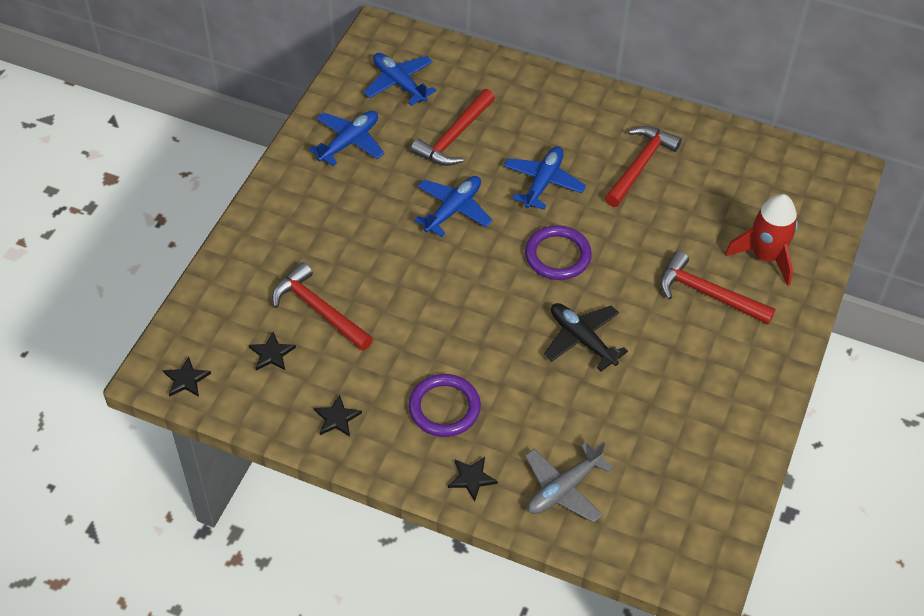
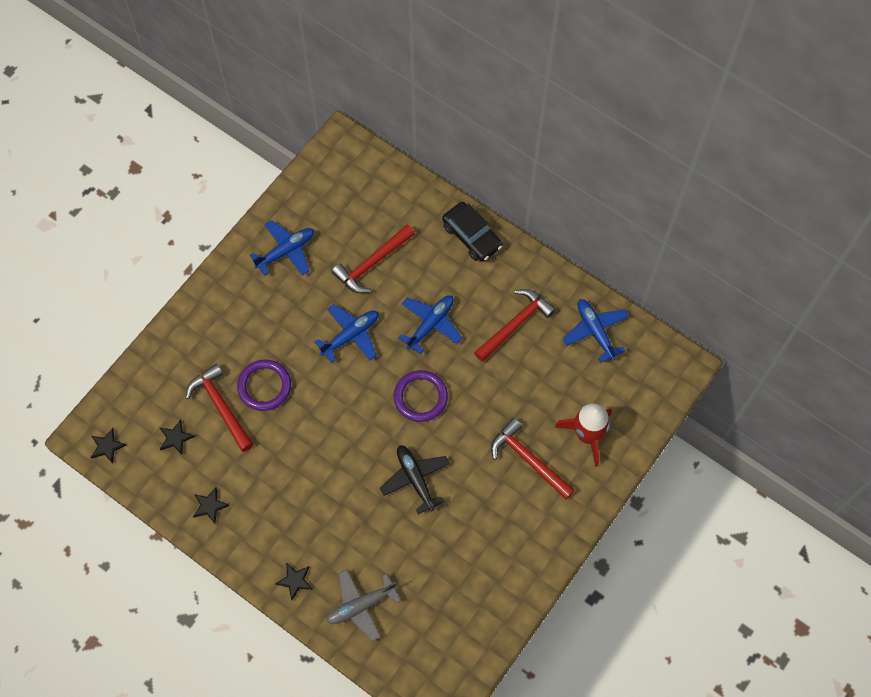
camera: 15 degrees right, 15 degrees up
blue plane [364,53,437,106] -> blue plane moved to [562,299,629,363]
purple ring [409,374,481,437] -> purple ring moved to [237,359,291,411]
none -> black car [442,202,502,262]

